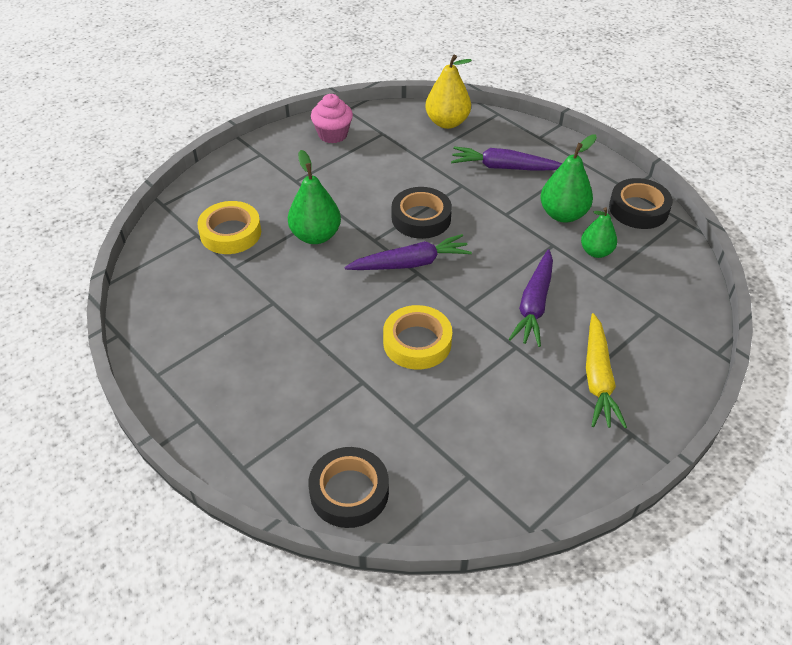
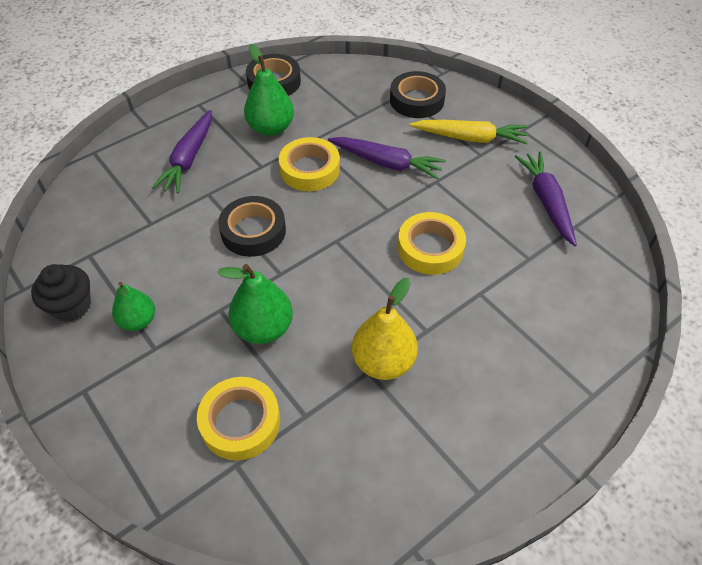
camera: 85 degrees left, 5 degrees up
black tape [308,447,389,528] -> black tape moved to [390,71,446,118]
pink cupcake [311,94,353,143] -> black cupcake [31,264,91,322]
purple carrot [344,234,472,270] -> purple carrot moved to [514,152,577,246]
yellow pear [425,55,472,129] -> yellow pear moved to [352,278,418,380]
green pear [581,207,617,258] -> green pear moved to [112,282,155,331]
none -> yellow tape [279,137,340,191]

